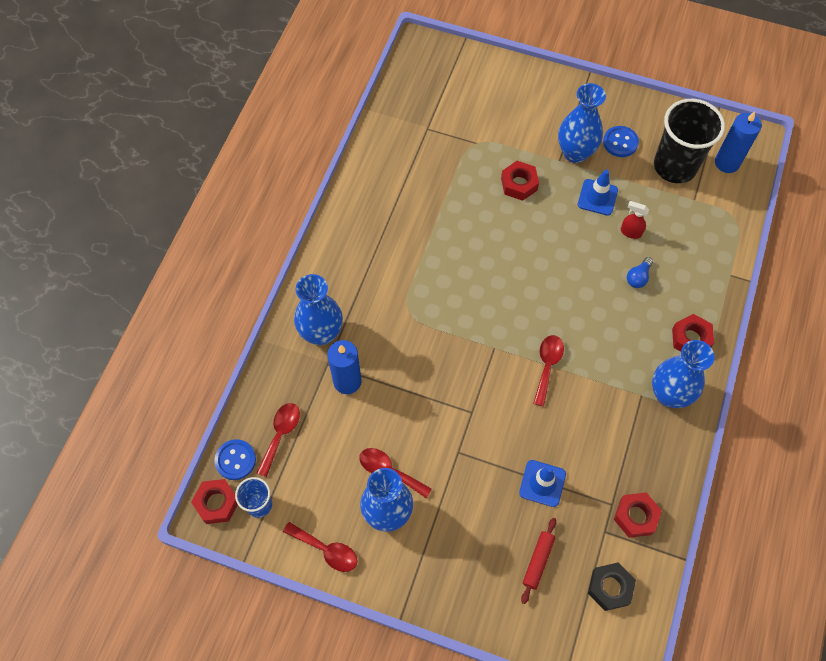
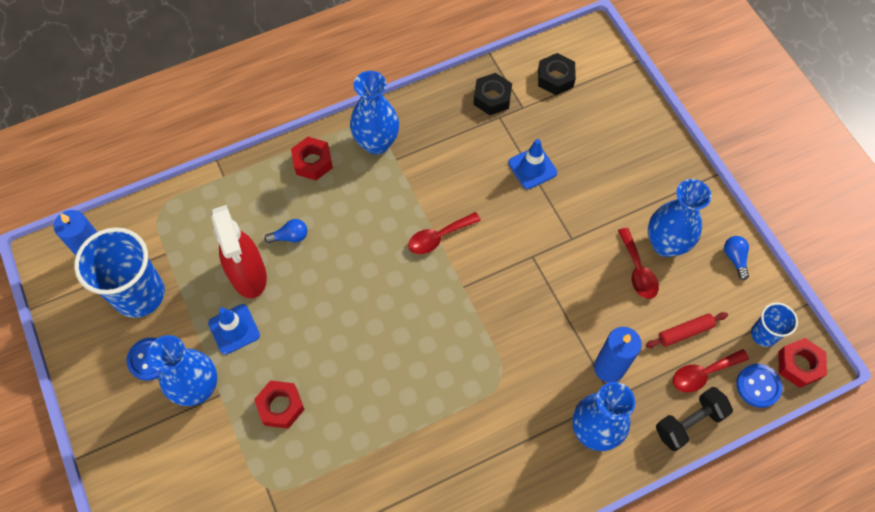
camera: 135 degrees left, 0 degrees up
red spoon [283,522,358,572] -> blue light bulb [724,236,749,280]
red rolling pin [521,518,556,604] -> red rolling pin moved to [646,312,728,348]
red nut [614,493,662,538] -> black nut [473,73,512,115]
red spray bottle [621,201,649,239] -> red spray bottle [211,205,267,299], size x2.20
black cup [654,99,725,183] -> blue cup [74,227,165,318]
none -> black dumbbell [656,387,733,451]

